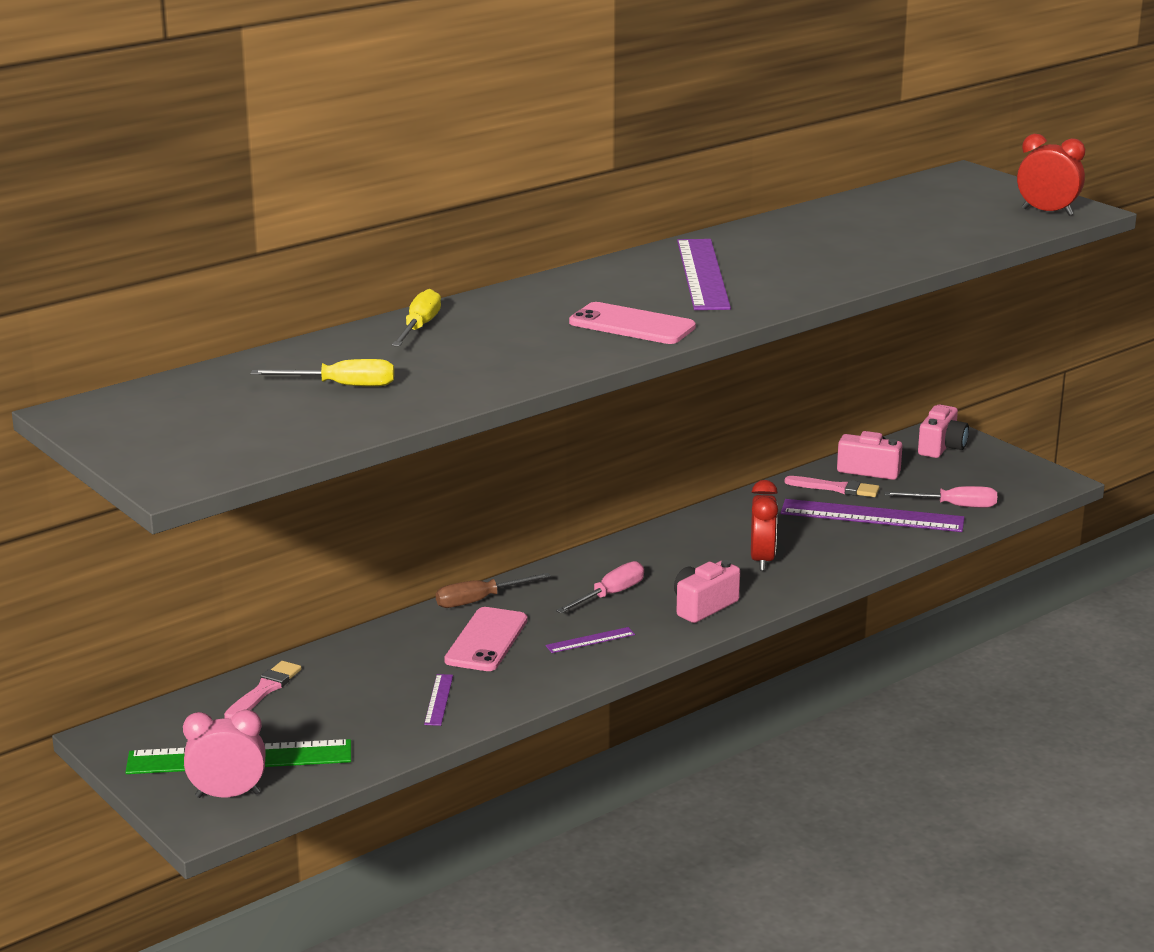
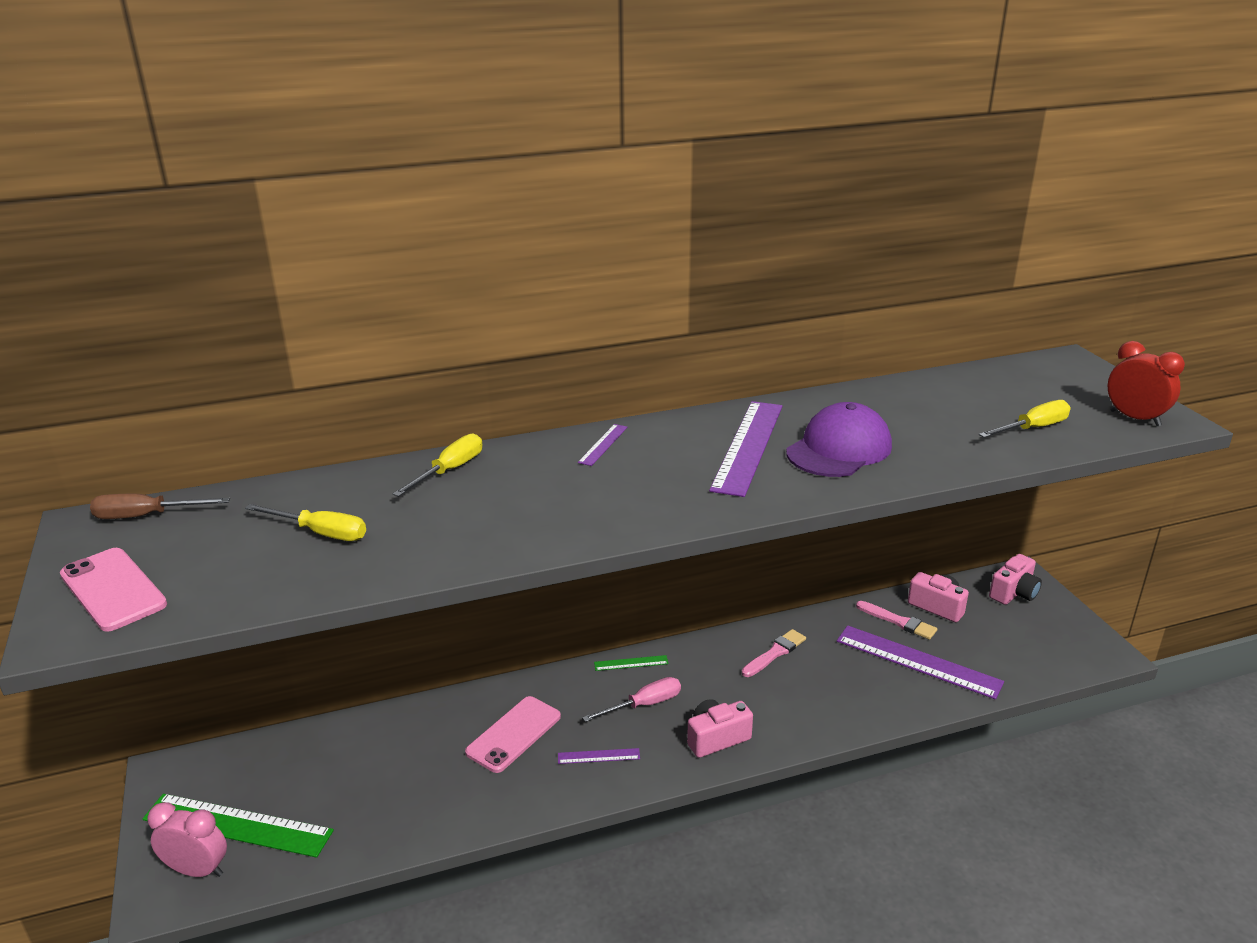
camera: 20 degrees right, 5 degrees up
pink brush [224,661,301,719] -> pink brush moved to [742,629,806,677]
purple ruler [424,674,453,726] -> purple ruler moved to [578,424,627,466]
brown screwdriver [436,573,551,608] -> brown screwdriver moved to [90,494,230,519]
pink phone [569,302,696,344] -> pink phone moved to [60,548,167,632]
red clock [751,480,778,571] -> none
pink screwdriver [884,486,997,508] -> none
none -> green ruler [594,655,669,671]
none -> purple cap [786,402,892,477]
none -> yellow screwdriver [979,400,1071,438]

